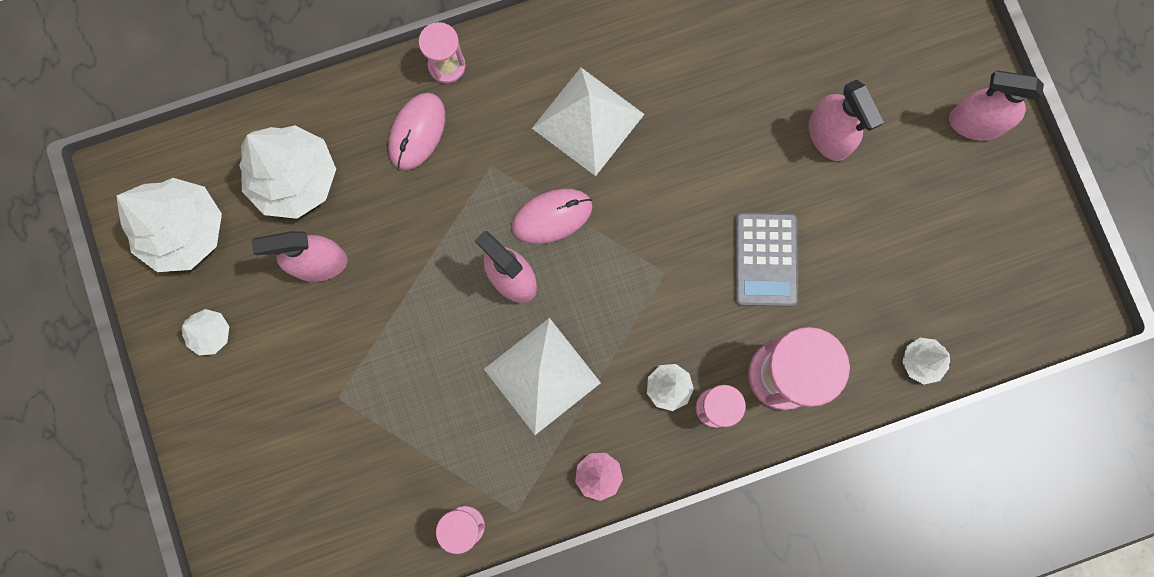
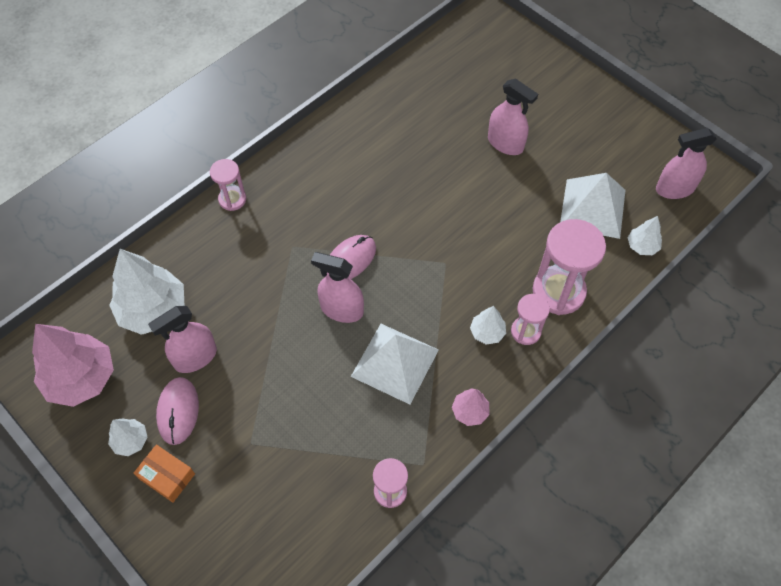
camera: 25 degrees left, 20 degrees down
white tree [116,178,222,272] -> pink tree [32,324,114,407]
pink mouse [388,93,445,170] -> pink mouse moved to [156,377,199,445]
white pyramid [532,68,644,176] -> white pyramid moved to [560,173,625,239]
grey calculator [735,213,798,307] -> none
pink spray bottle [949,70,1044,141] -> pink spray bottle moved to [656,128,716,199]
none -> orange box [134,445,195,503]

